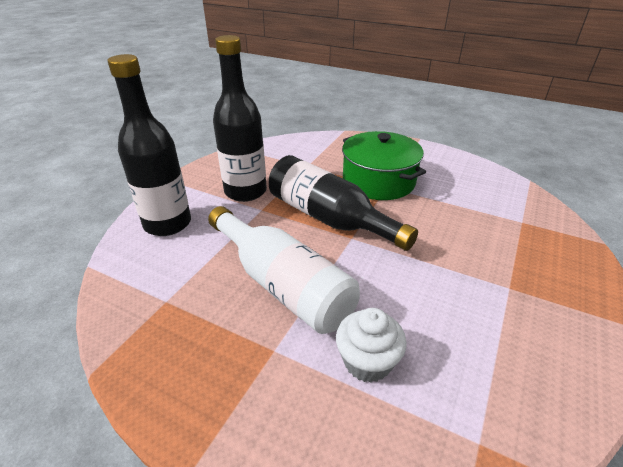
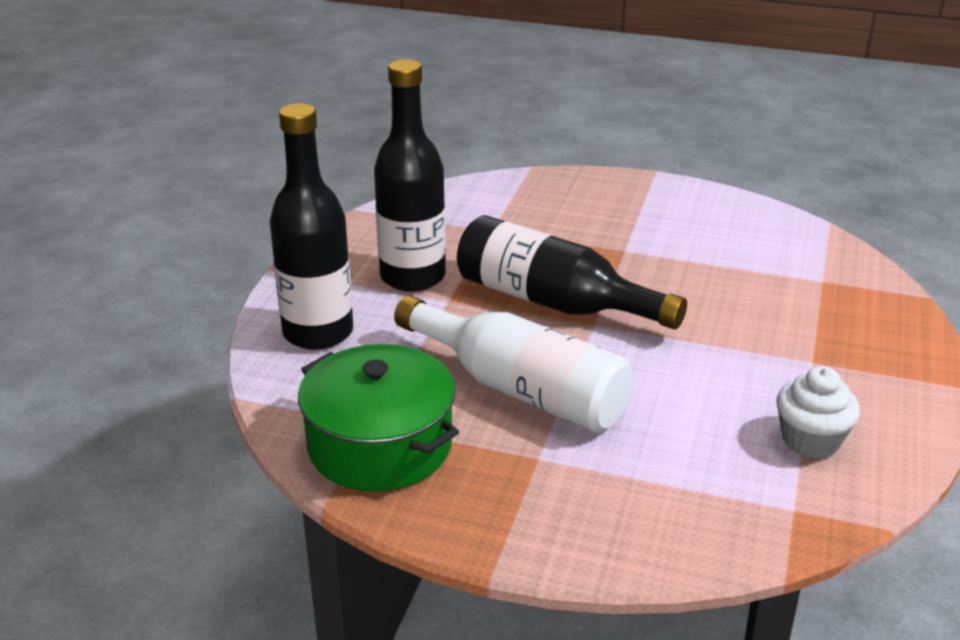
camera: 10 degrees left, 5 degrees down
white cupcake [336,308,407,383] -> white cupcake moved to [776,366,860,459]
green pot [342,131,426,200] -> green pot moved to [298,344,459,492]

